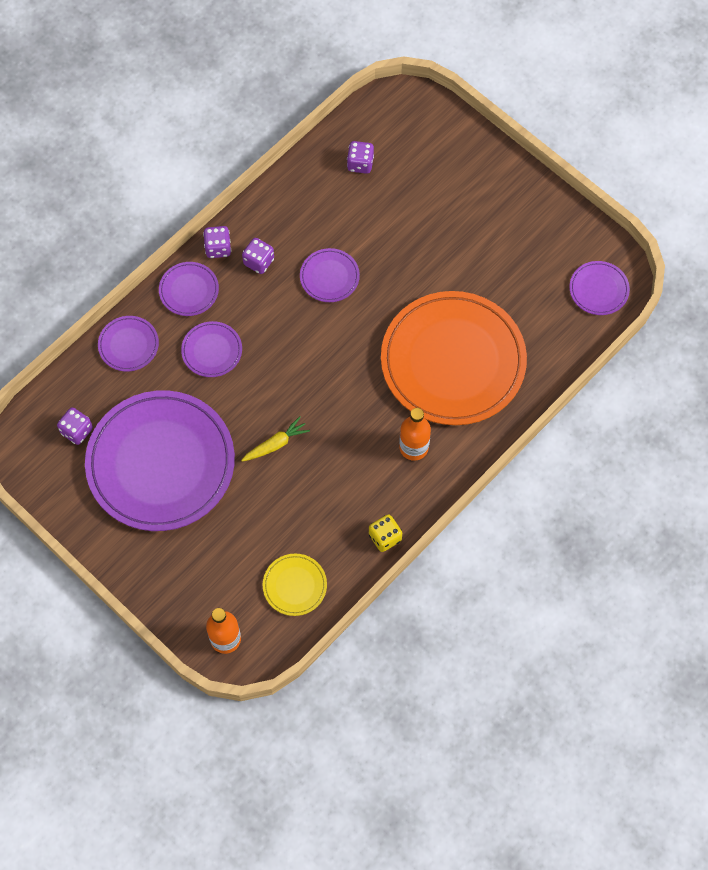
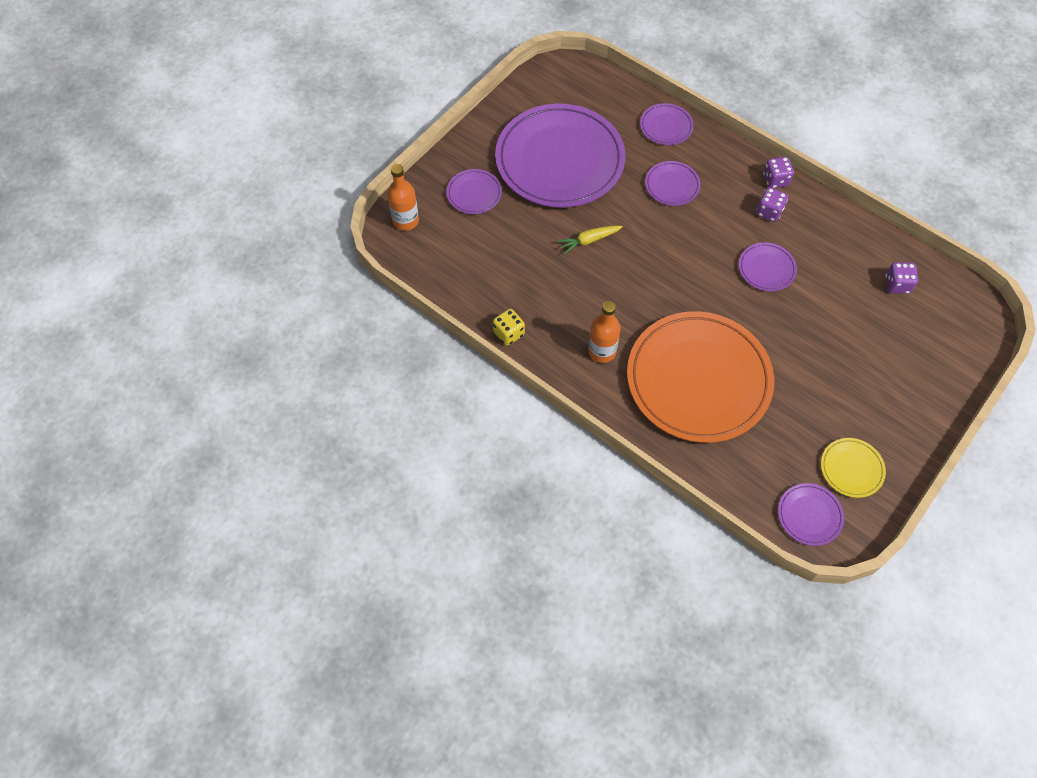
camera: 85 degrees right, 5 degrees down
purple dice [57,407,93,445] -> none
purple plate [159,262,219,316] -> purple plate moved to [446,169,502,214]
yellow carrot [241,416,310,462] -> yellow carrot turned 105 degrees clockwise [557,225,623,255]
yellow plate [263,554,327,616] -> yellow plate moved to [821,438,886,498]

